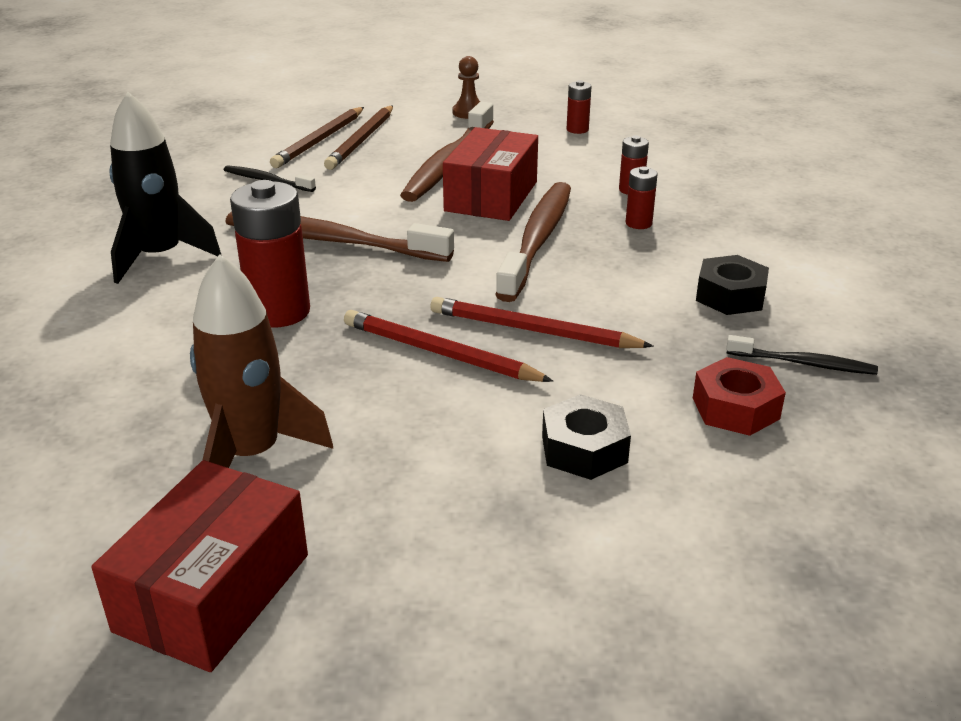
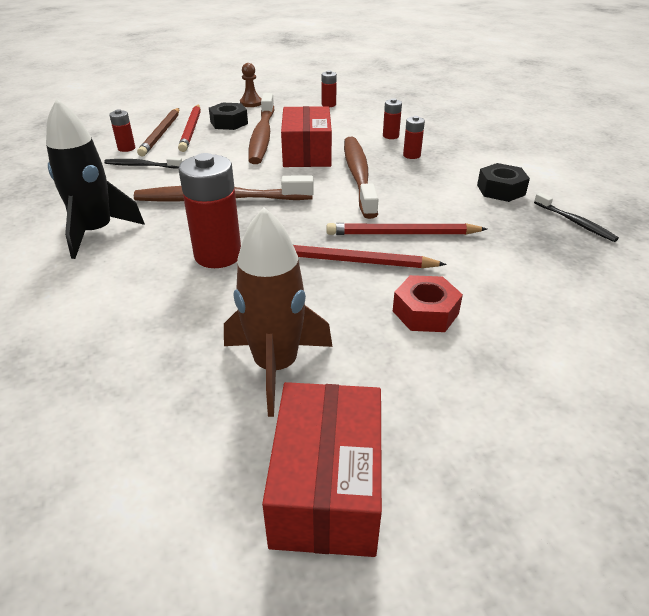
camera: 20 degrees left, 5 degrees up
brown pencil [324,106,393,170] -> red pencil [178,105,201,152]
black nut [542,394,631,480] -> black nut moved to [209,103,248,130]
red nut [693,357,786,436] -> red nut moved to [393,275,463,332]
black toothbrush [726,335,878,375] -> black toothbrush turned 60 degrees clockwise [534,192,619,242]
none -> red battery [109,109,135,152]

